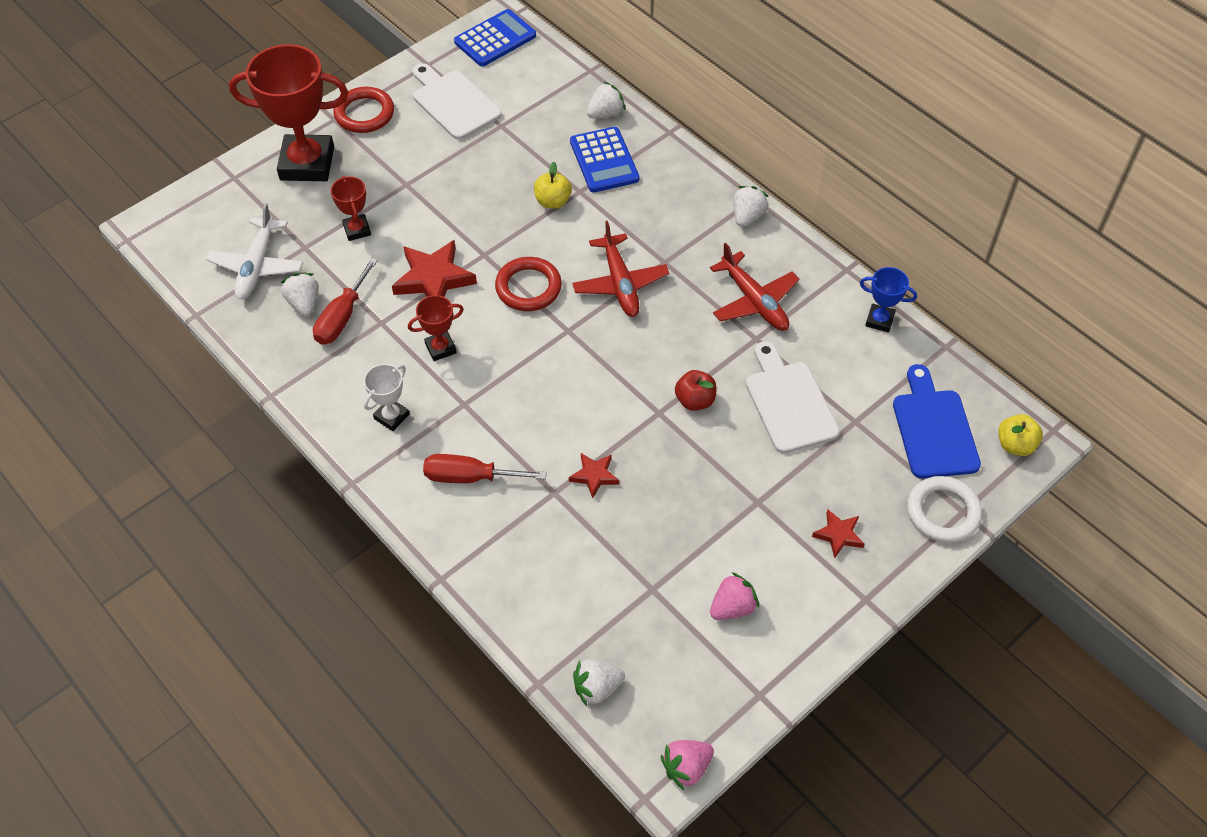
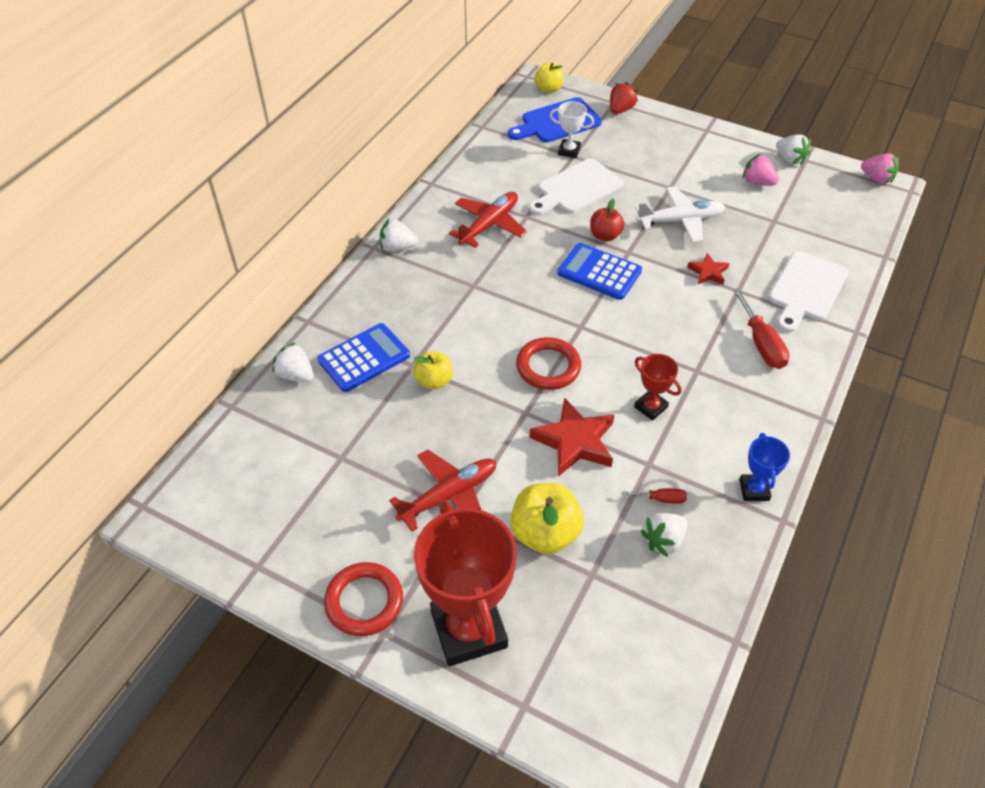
camera: 110 degrees left, 5 degrees down
white plane [206,203,303,299] -> white plane moved to [635,186,725,243]
red screwdriver [313,257,378,345] -> red screwdriver [622,488,687,504], size x0.53
red trophy [331,176,371,241] -> yellow apple [510,483,584,554]
white trophy [364,364,409,431] -> white trophy moved to [550,101,594,158]
white cutting board [413,63,502,140] -> white cutting board moved to [769,251,848,332]
blue calculator [454,9,536,66] -> blue calculator moved to [557,243,642,300]
red plane [572,221,669,317] -> red plane moved to [389,450,497,532]
white strawberry [573,659,625,706] -> white strawberry moved to [776,134,811,165]
red star [812,510,864,558] -> none
blue trophy [860,267,917,333] -> blue trophy moved to [739,433,790,501]
white ring [907,476,982,543] -> red strawberry [610,82,638,114]

